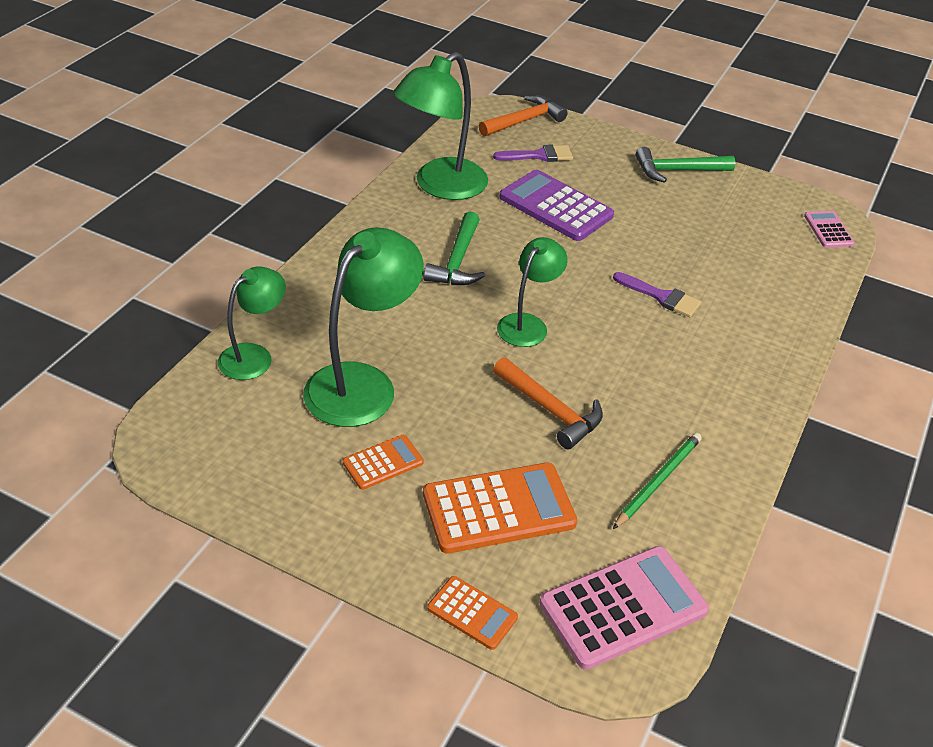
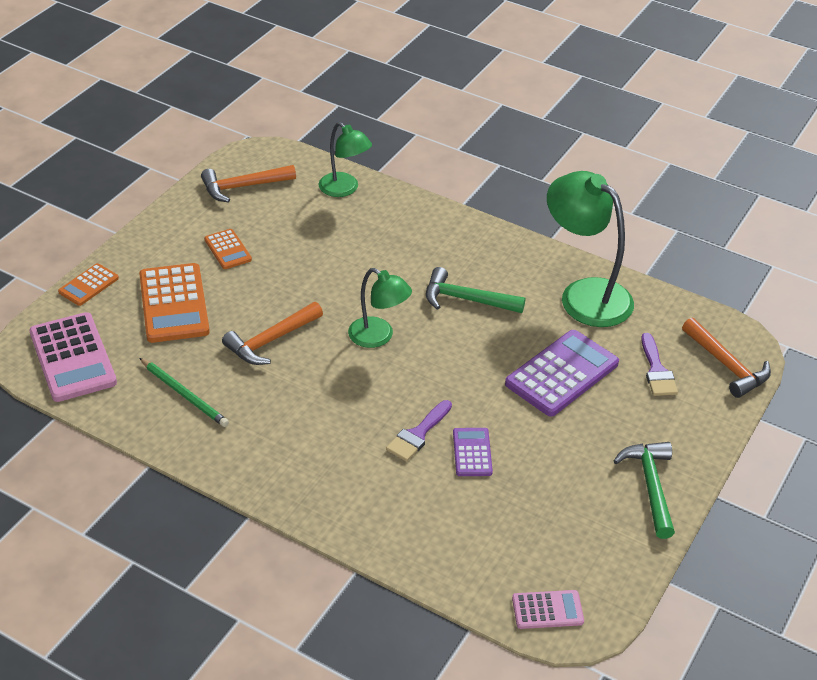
camera: 95 degrees right, 0 degrees up
green lamp [303,227,424,427] -> none
none -> orange hammer [201,165,296,203]
none -> purple calculator [453,428,493,476]

